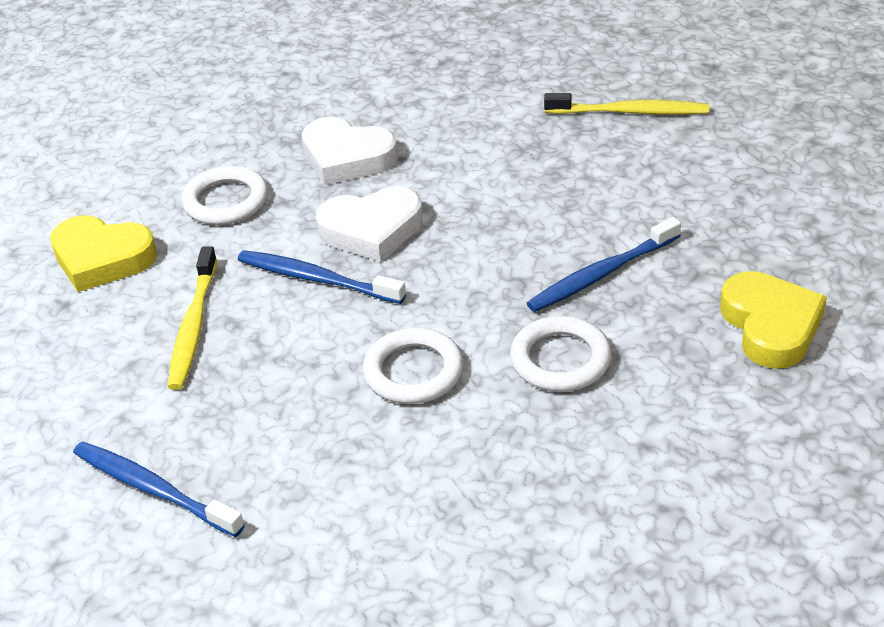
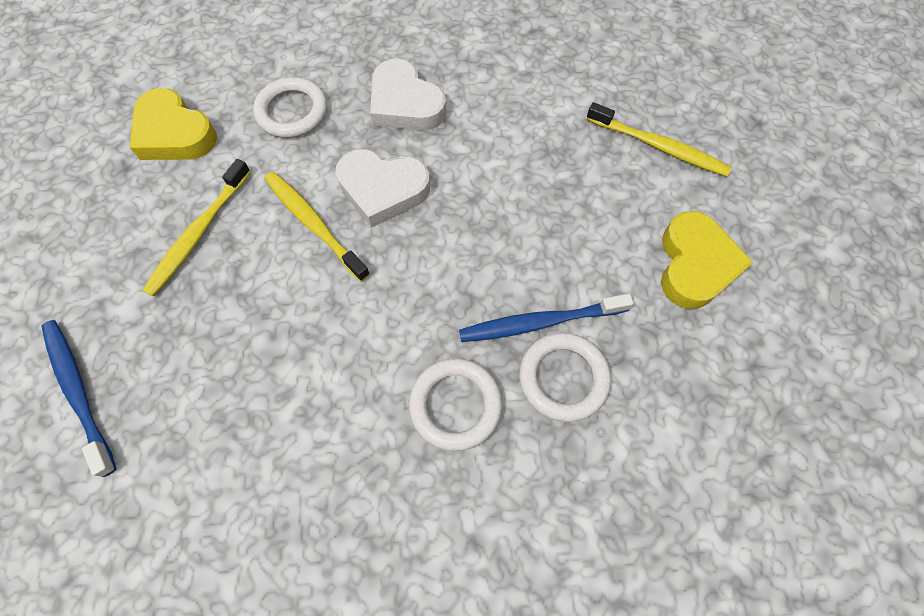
camera: 20 degrees right, 25 degrees up
blue toothbrush [238,250,406,304] -> yellow toothbrush [265,172,370,282]
white ring [362,328,463,404] -> white ring moved to [519,333,611,422]
yellow heart [720,271,827,369] -> yellow heart moved to [661,211,753,309]

